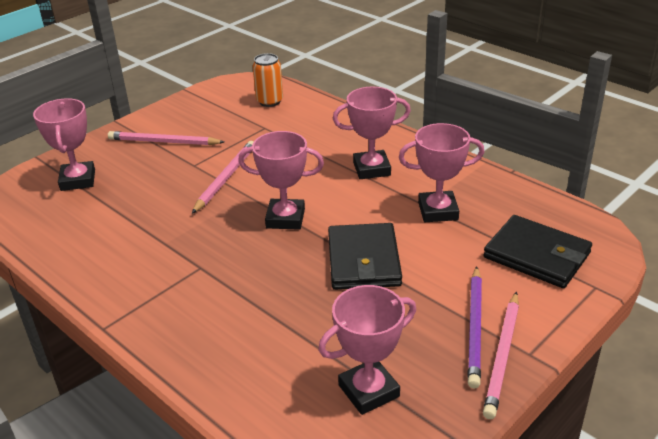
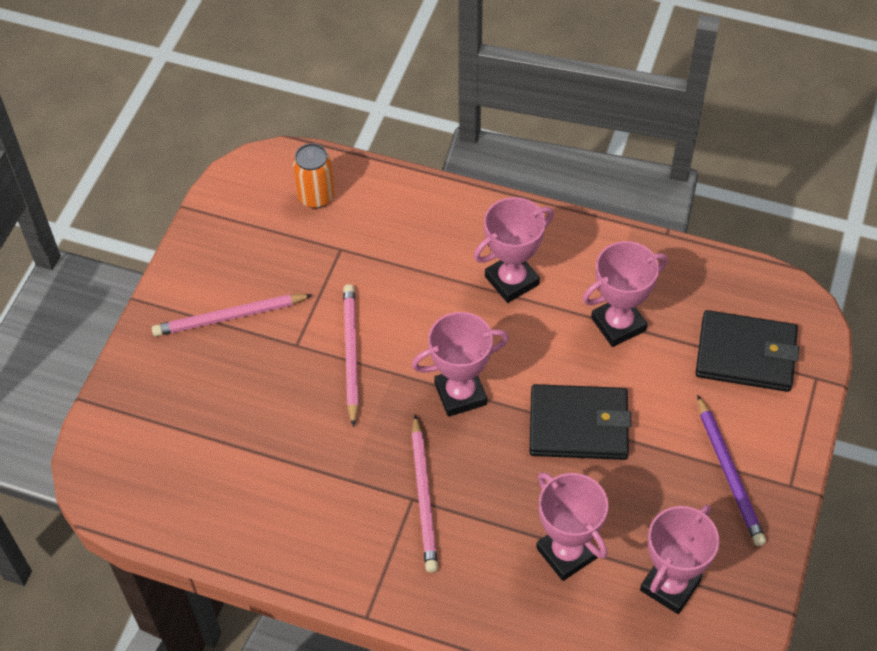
camera: 25 degrees left, 20 degrees up
pink trophy [33,98,95,191] -> pink trophy moved to [536,472,608,581]
black wallet [328,223,402,290] -> black wallet turned 60 degrees counterclockwise [530,384,631,460]
pink pencil [483,292,519,419] -> pink pencil moved to [411,414,438,573]

